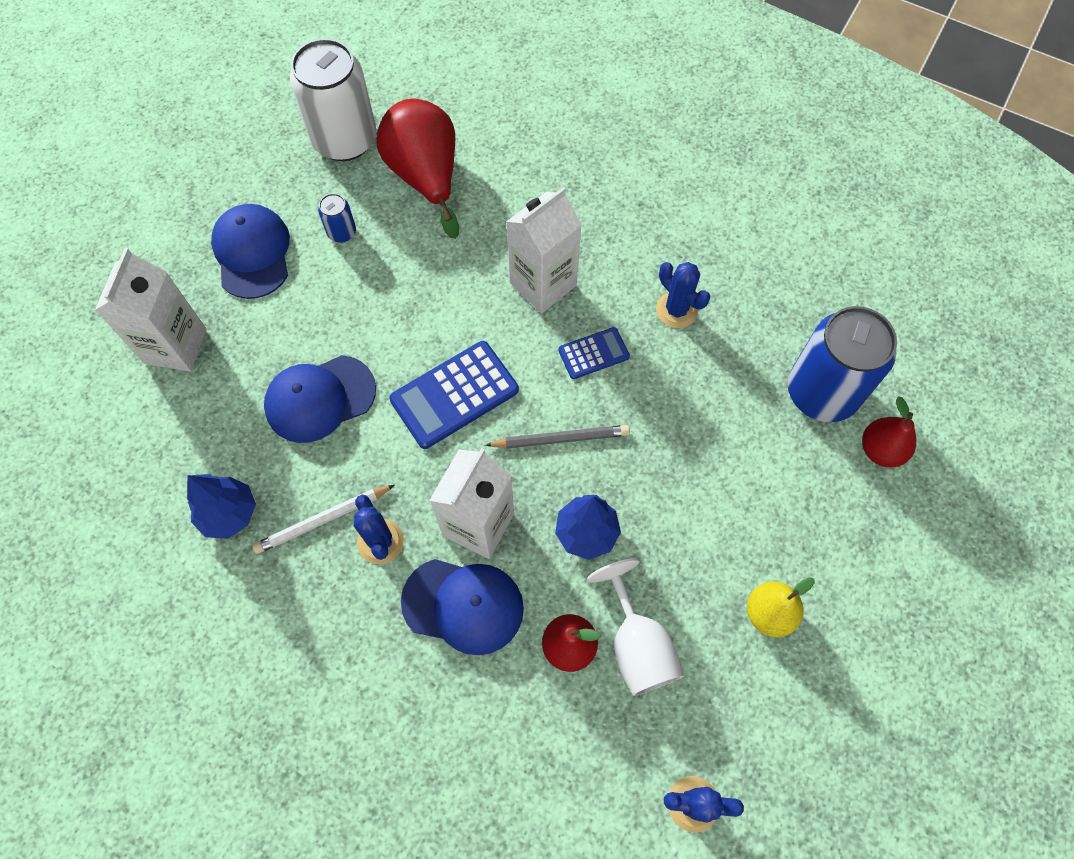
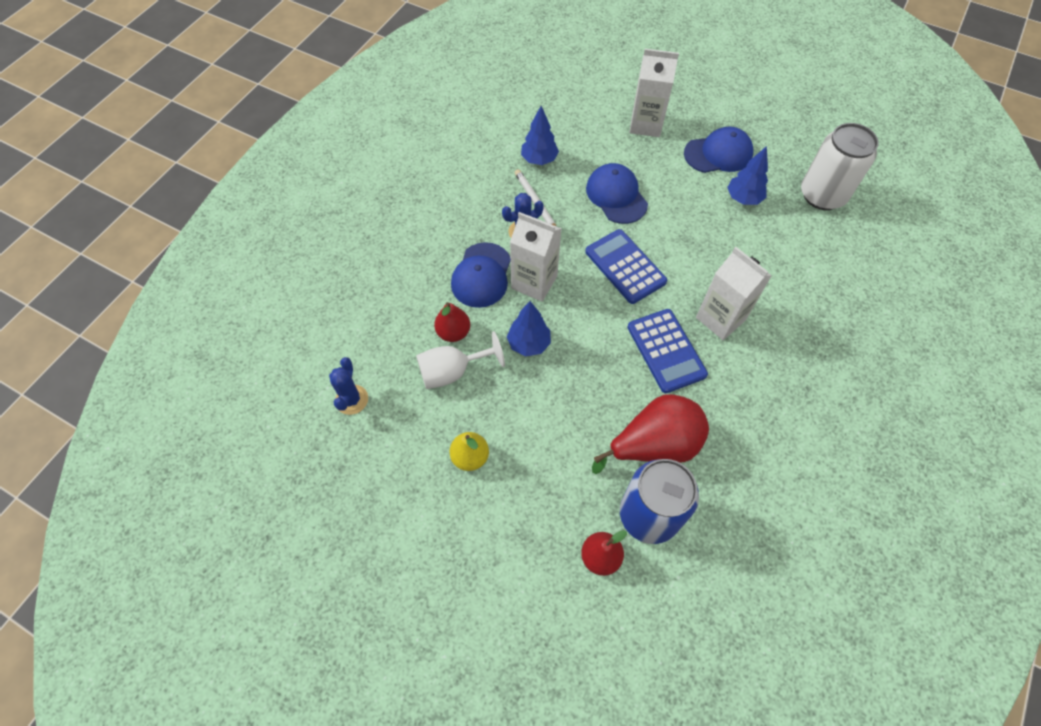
camera: 90 degrees right, 5 degrees down
blue can [318,193,356,243] -> blue tree [727,146,768,205]
red pear [376,99,459,239] -> red pear moved to [592,394,709,474]
grey pencil [485,425,630,448] -> none
blue calculator [558,327,630,379] -> blue calculator [627,309,708,393], size x1.77
blue cactus [656,262,710,328] -> none

